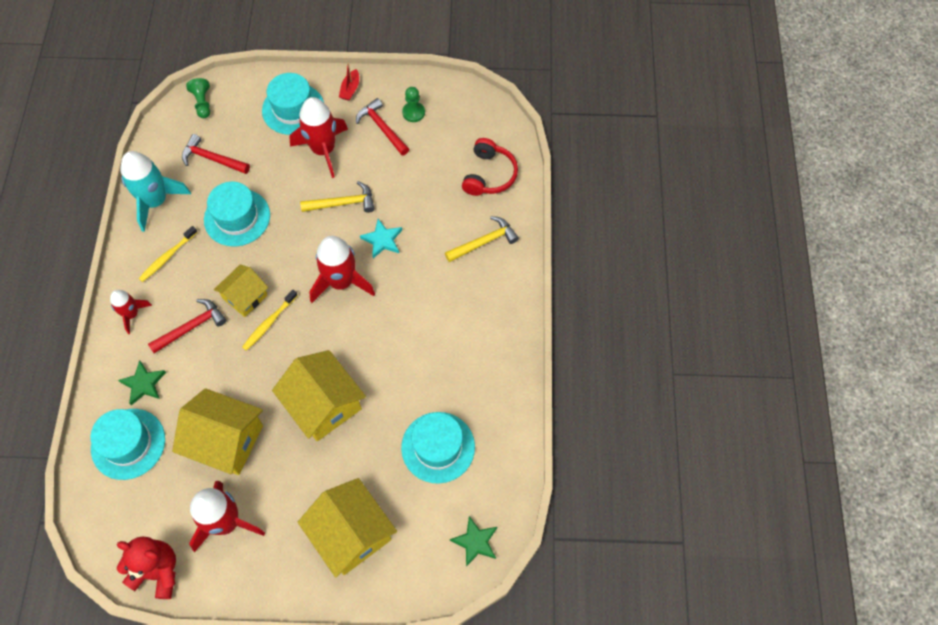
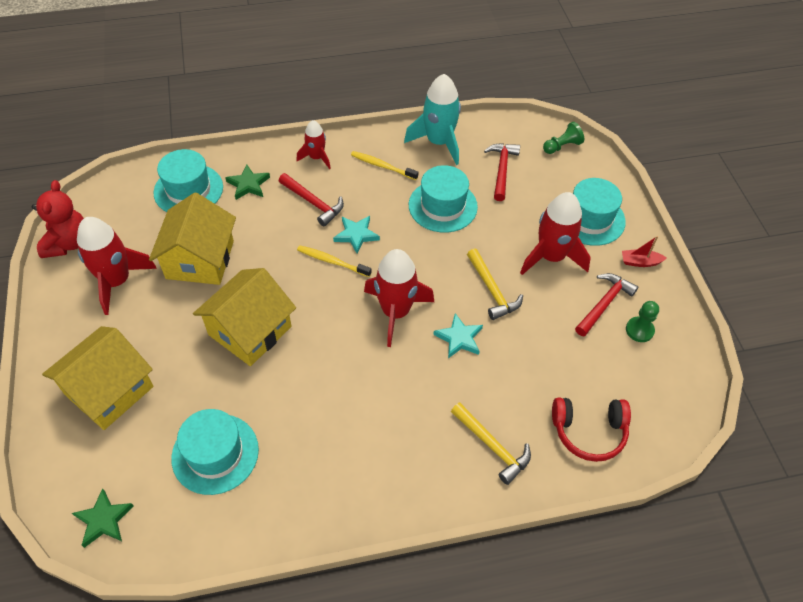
camera: 75 degrees right, 10 degrees down
yellow house [214,264,268,317] -> turquoise star [333,216,380,254]

